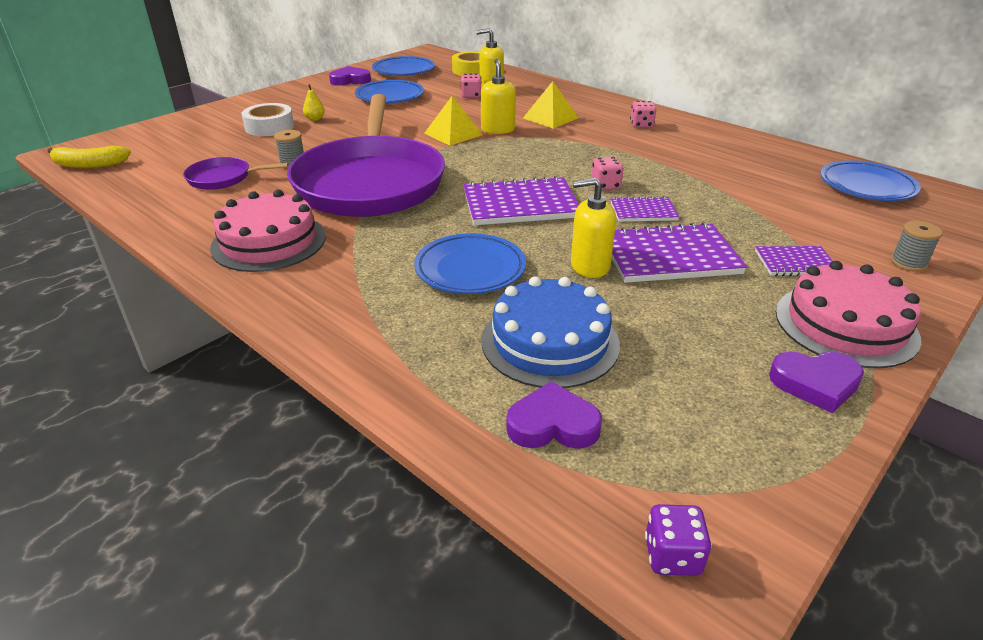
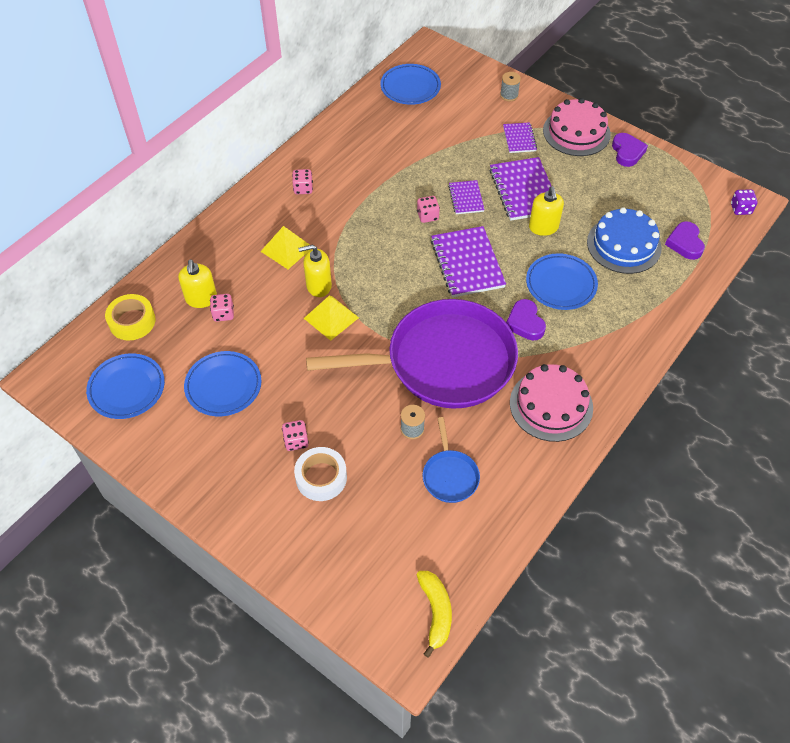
camera: 95 degrees left, 20 degrees up
purple pan [183,157,289,190] -> blue pan [423,417,480,503]
yellow pear [303,84,325,121] -> pink dice [282,420,309,451]
purple heart [329,66,371,86] -> purple heart moved to [506,299,546,341]

